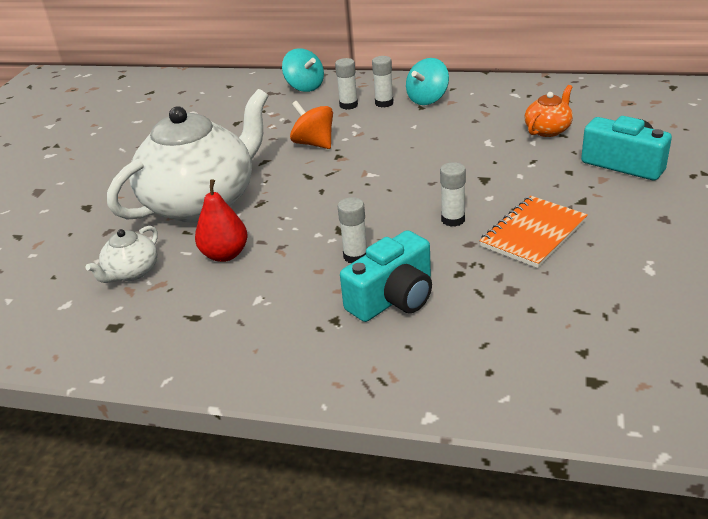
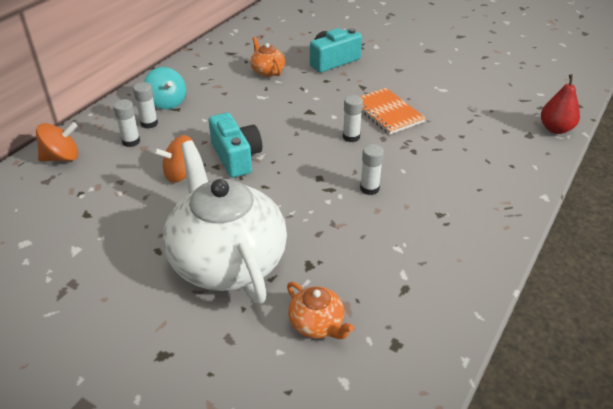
camera: 75 degrees left, 5 degrees up
white teapot [86,226,158,283] -> orange teapot [287,282,354,339]
red pear [195,179,247,262] -> red pear moved to [541,74,580,134]
turquoise spinning top [282,48,324,92] -> orange spinning top [36,122,78,162]
turquoise camera [340,230,432,322] -> turquoise camera moved to [209,113,262,178]

